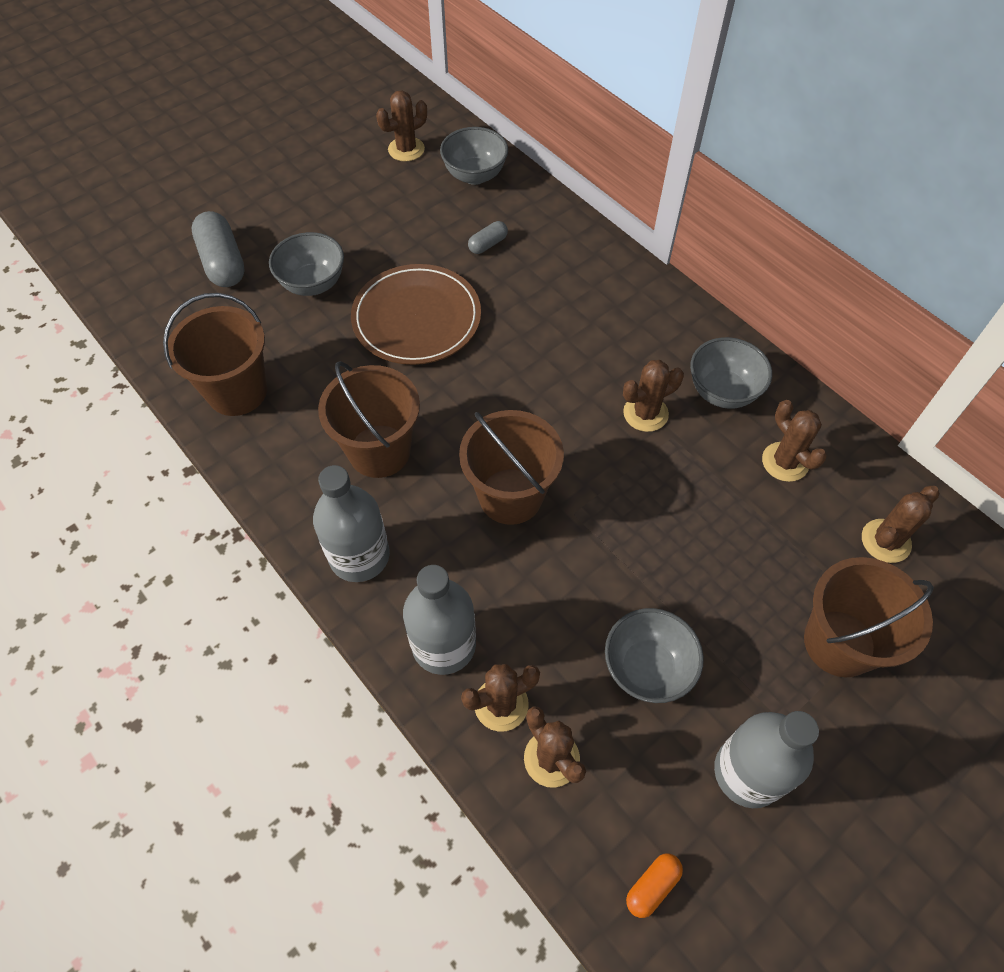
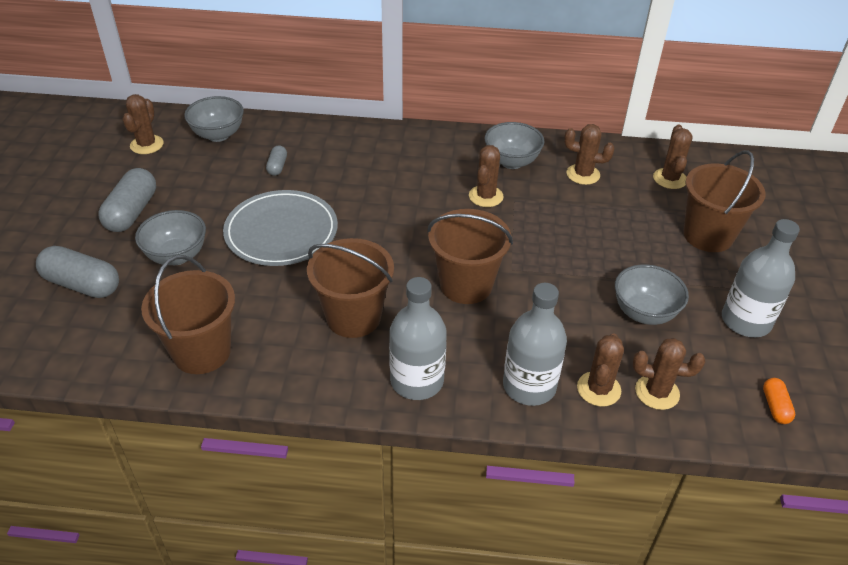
camera: 45 degrees left, 15 degrees down
brown plate [351,264,481,365] -> grey plate [223,190,338,266]
none -> grey capsule [98,168,156,232]

